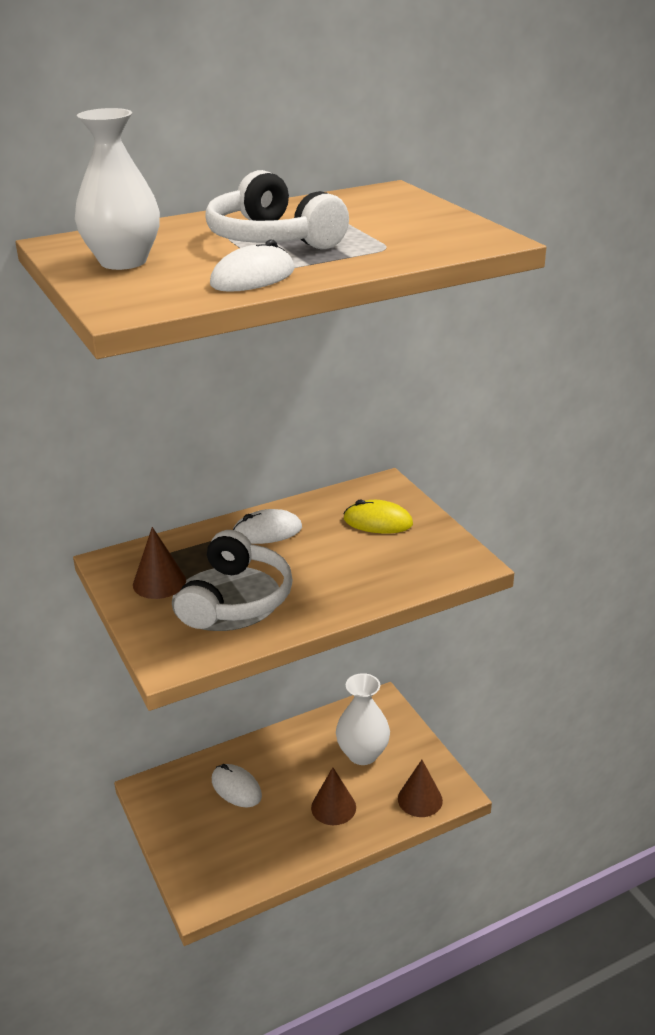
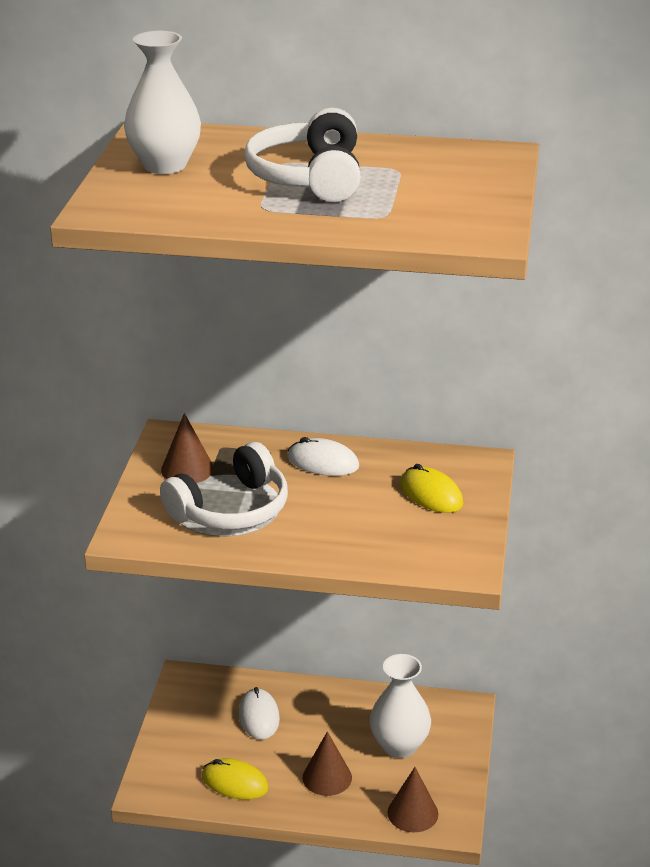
camera: 35 degrees right, 0 degrees up
white mouse [210,240,295,292] -> none
none -> yellow mouse [202,758,269,800]

